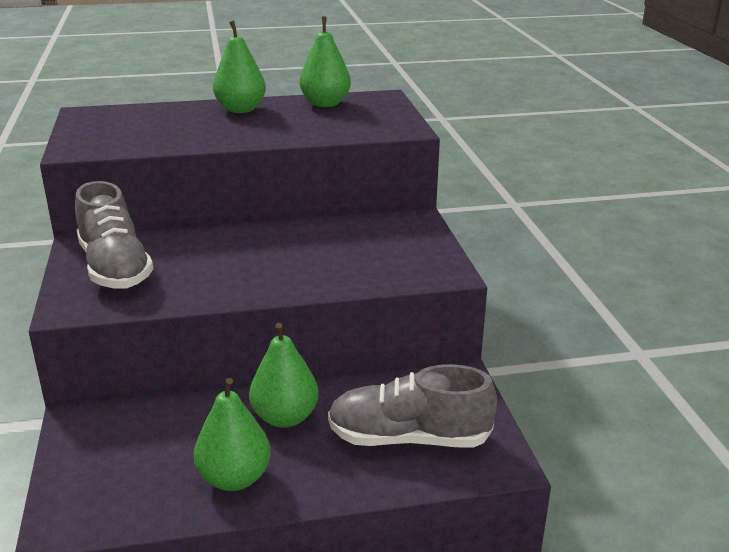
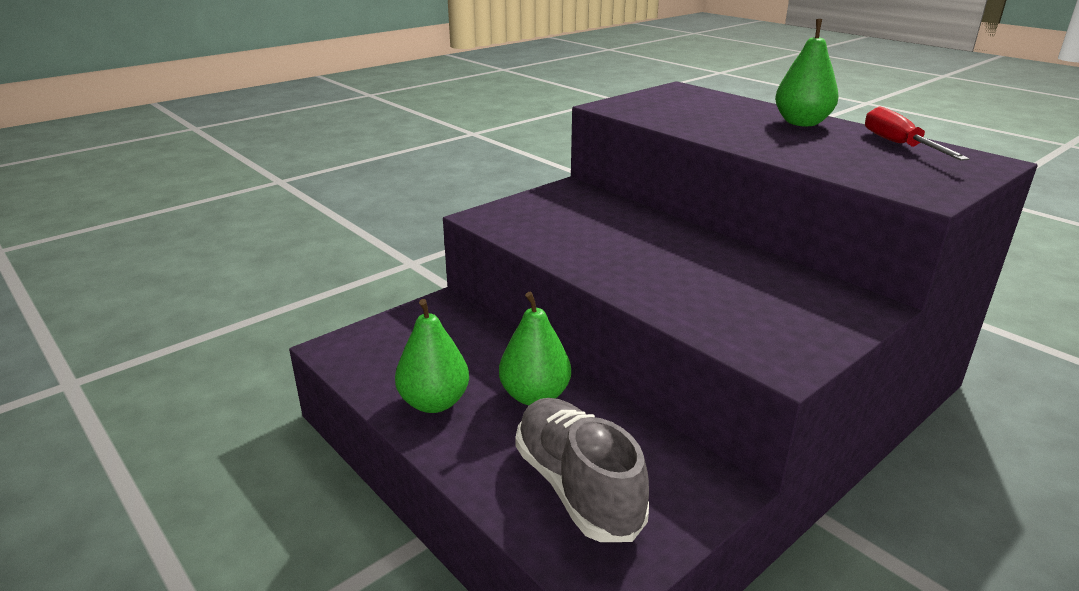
camera: 60 degrees right, 0 degrees up
grey shoe [75,181,153,289] -> none
green pear [300,16,351,107] -> red screwdriver [865,107,970,161]

